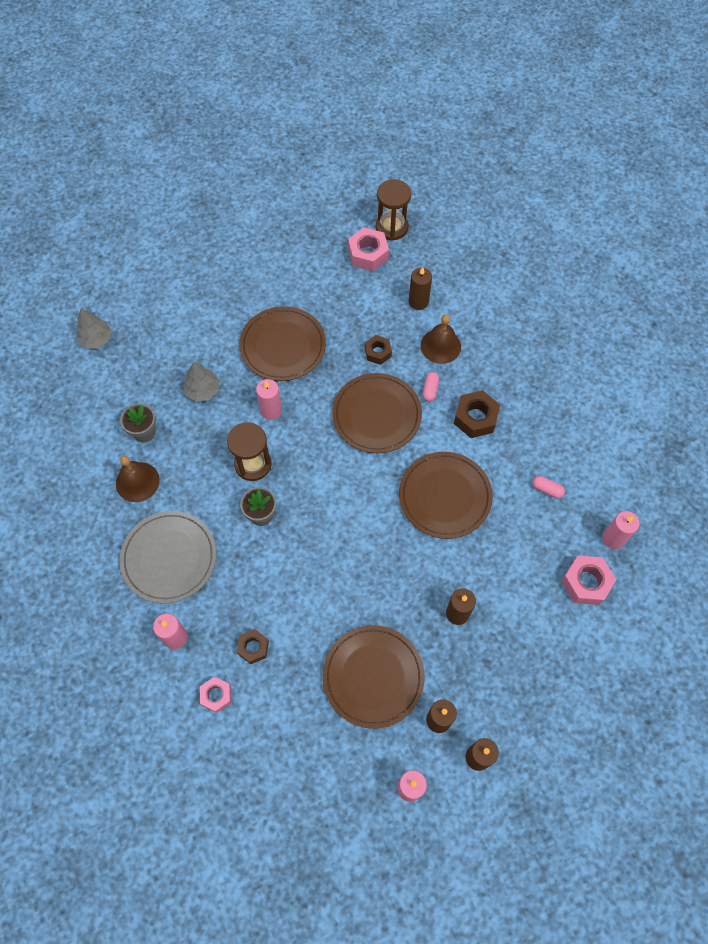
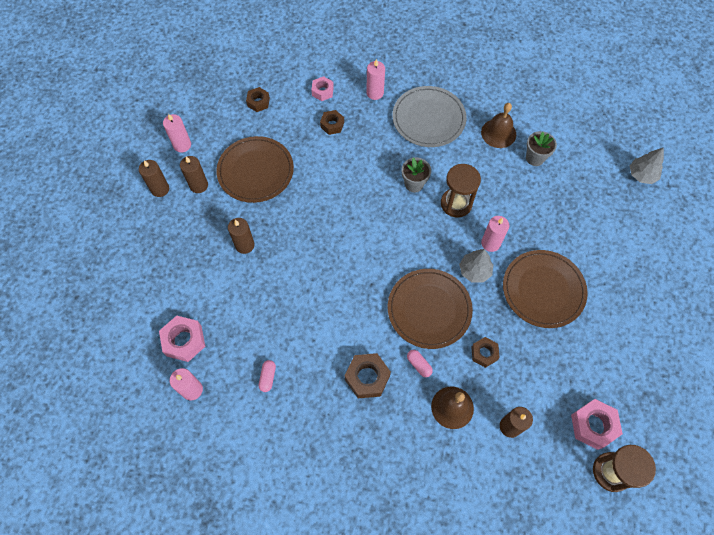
camera: 130 degrees right, 0 degrees up
grey tree [183,362,219,402] -> grey tree moved to [459,249,493,283]
brown plate [399,452,493,539] -> none
pink capsule [532,476,565,498] -> pink capsule turned 60 degrees counterclockwise [259,360,276,392]
none -> brown nut [246,87,270,112]

